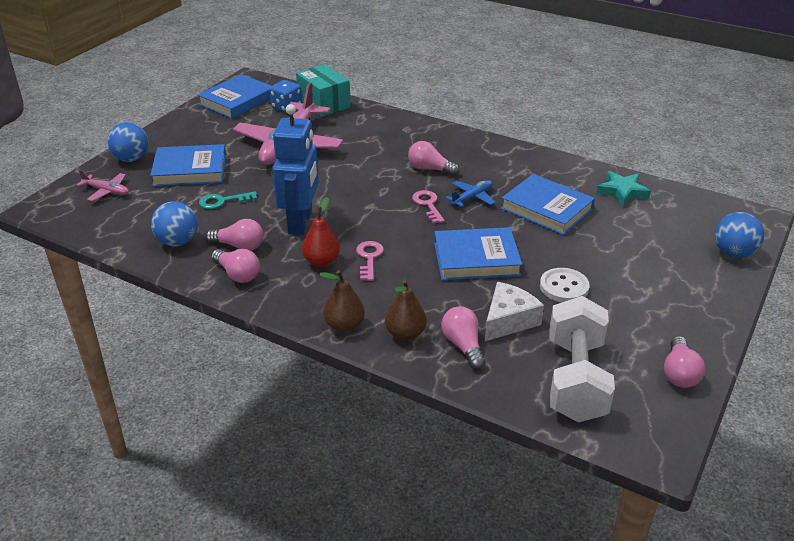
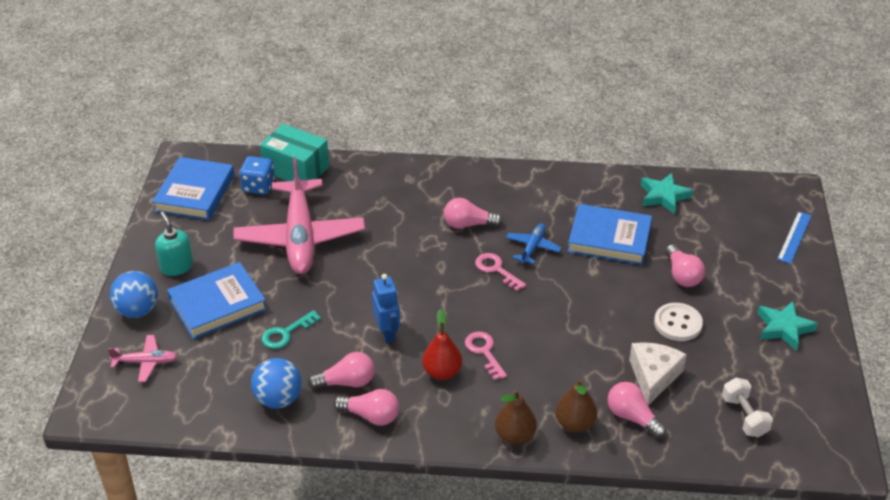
camera: 25 degrees left, 5 degrees up
blue robot [272,104,319,235] -> blue robot [372,274,400,344], size x0.58
blue book [434,227,522,280] -> none
white dumbbell [550,296,615,422] -> white dumbbell [722,377,773,437], size x0.51
pink light bulb [664,336,705,388] -> pink light bulb moved to [665,245,705,287]
blue ball [715,212,764,258] -> blue ruler [777,211,812,264]
none -> turquoise soap dispenser [155,212,193,276]
none -> turquoise star [757,301,818,351]

